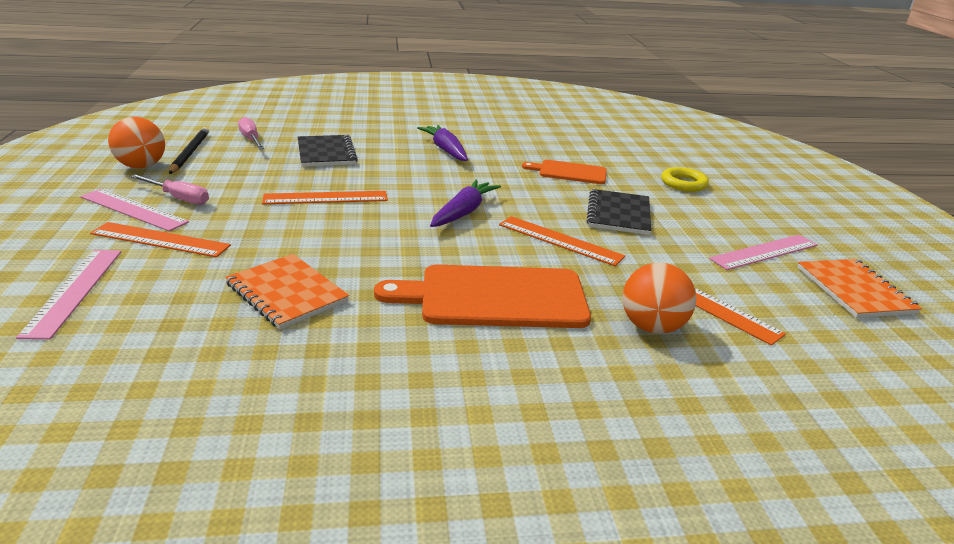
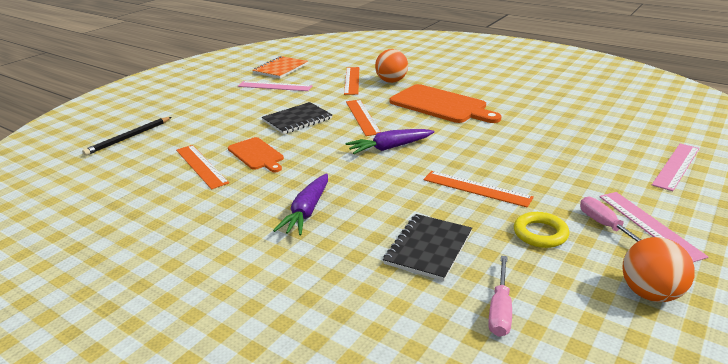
camera: 135 degrees left, 0 degrees up
orange ruler [90,222,231,257] -> orange ruler moved to [176,145,229,189]
black pencil [169,127,209,174] -> black pencil moved to [82,117,171,156]
orange notebook [225,254,349,329] -> none
yellow ring [661,167,709,192] -> yellow ring moved to [514,212,569,248]

